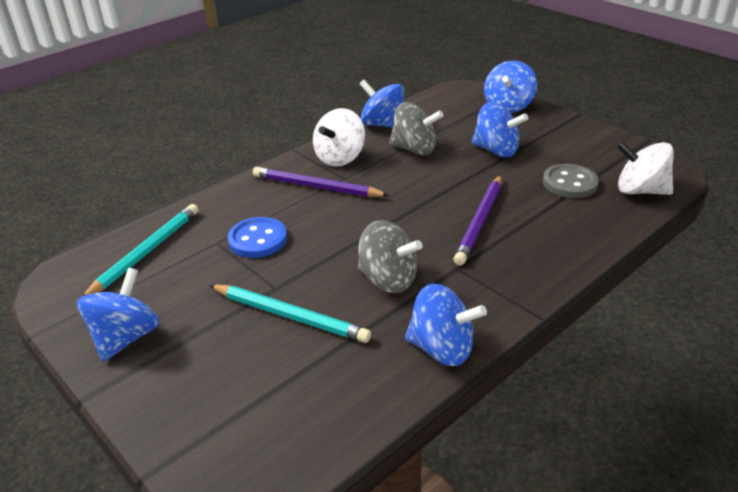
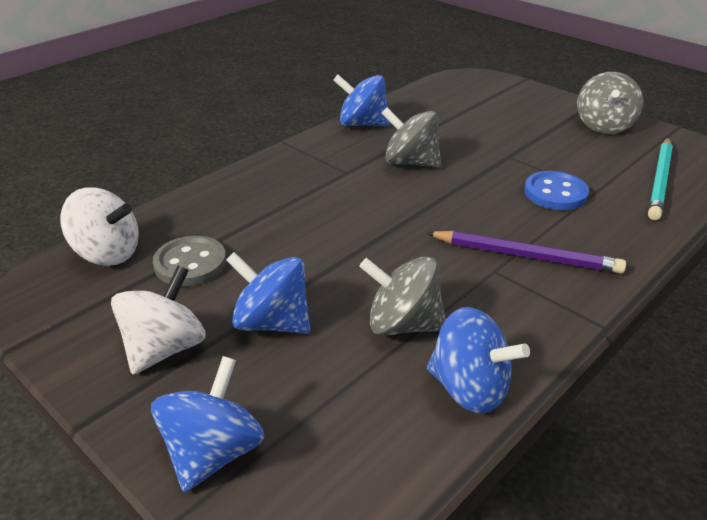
camera: 175 degrees right, 0 degrees up
blue spinning top [77,268,160,362] -> grey spinning top [577,72,643,134]
turquoise pencil [209,284,371,343] -> none
white spinning top [313,108,365,167] -> white spinning top moved to [111,266,206,375]
purple pencil [454,175,502,265] -> none

